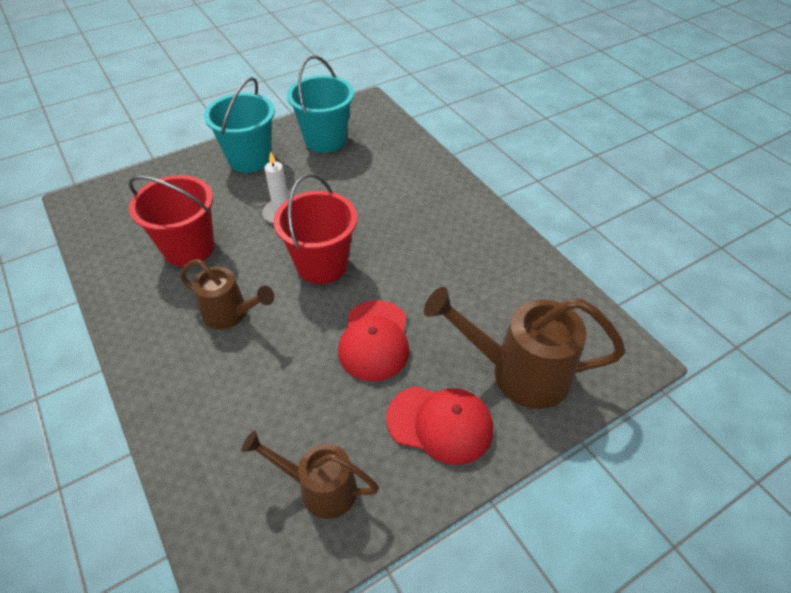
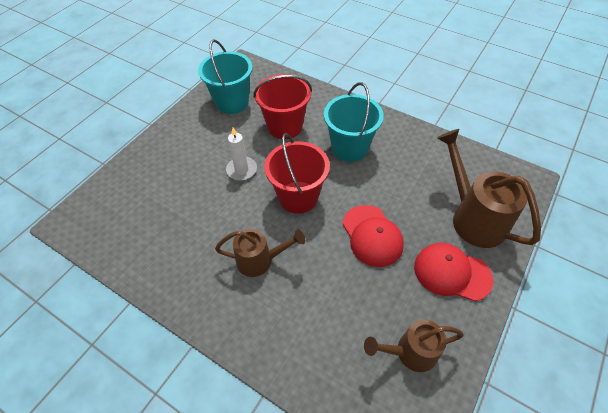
camera: 25 degrees left, 5 degrees up
red bucket [128,175,214,267] -> red bucket moved to [253,74,312,139]
turquoise bucket [204,77,275,173] -> turquoise bucket moved to [324,82,384,162]
red cap [386,386,493,465] -> red cap turned 150 degrees counterclockwise [414,243,493,301]
brown watering can [424,287,625,409] -> brown watering can turned 75 degrees clockwise [437,129,541,248]

